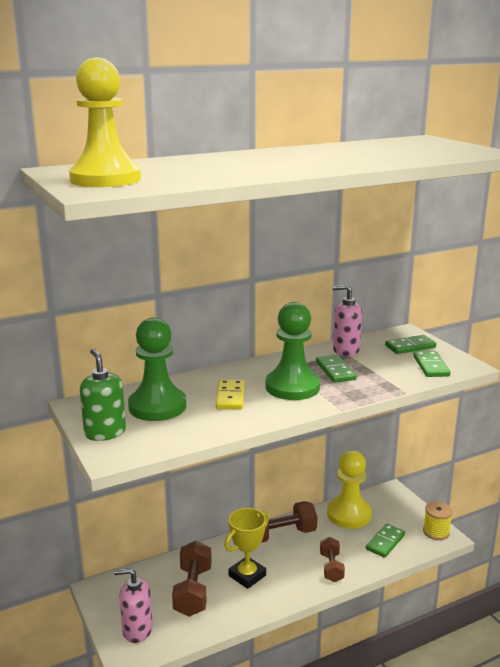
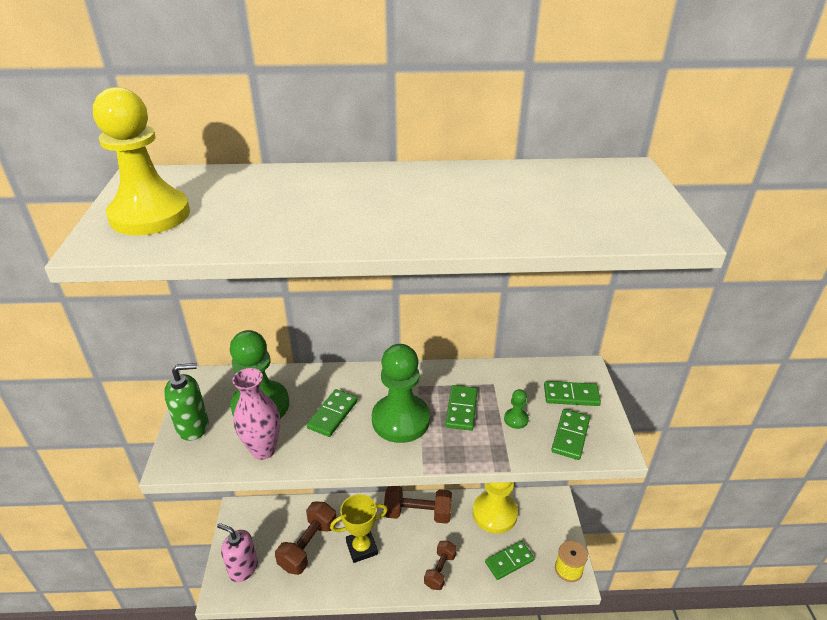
camera: 25 degrees right, 15 degrees up
green soap dispenser [80,349,126,441] -> green soap dispenser turned 75 degrees clockwise [164,363,209,441]
yellow domino [216,380,245,409] -> green domino [307,389,358,437]
pink soap dispenser [332,285,362,356] -> none
none -> pink vase [232,368,280,460]
none -> green pawn [504,389,529,429]

